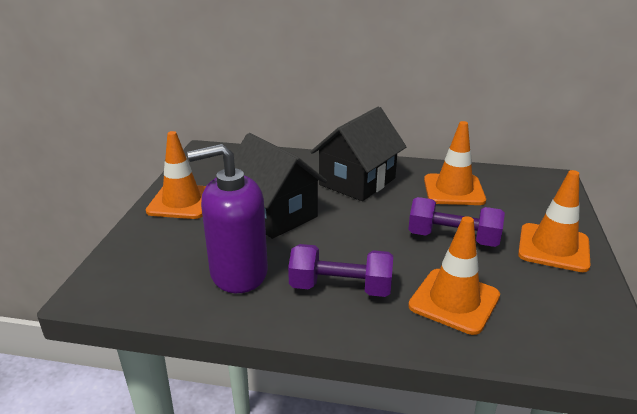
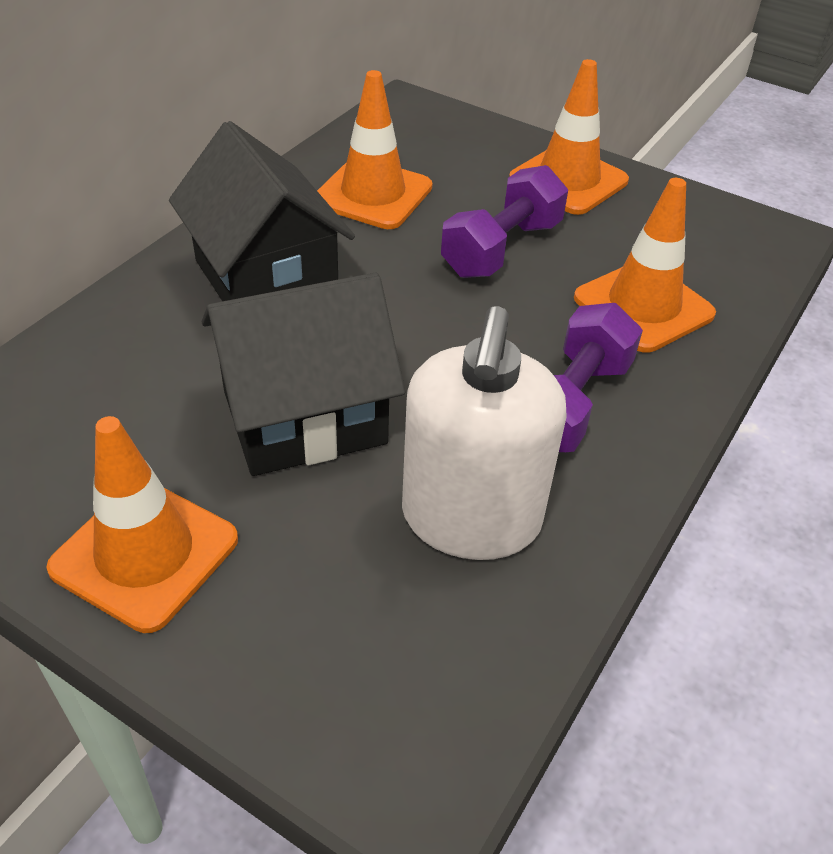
camera: 70 degrees left, 15 degrees up
purple soap dispenser [187,144,268,293] -> white soap dispenser [402,306,567,560]

